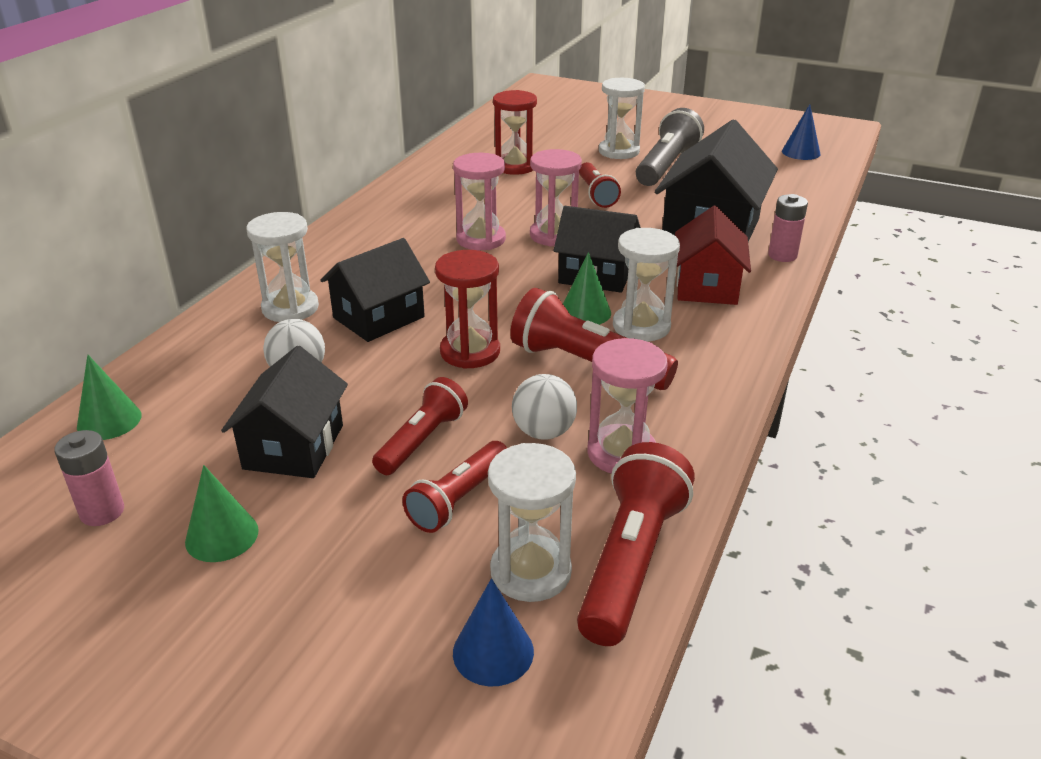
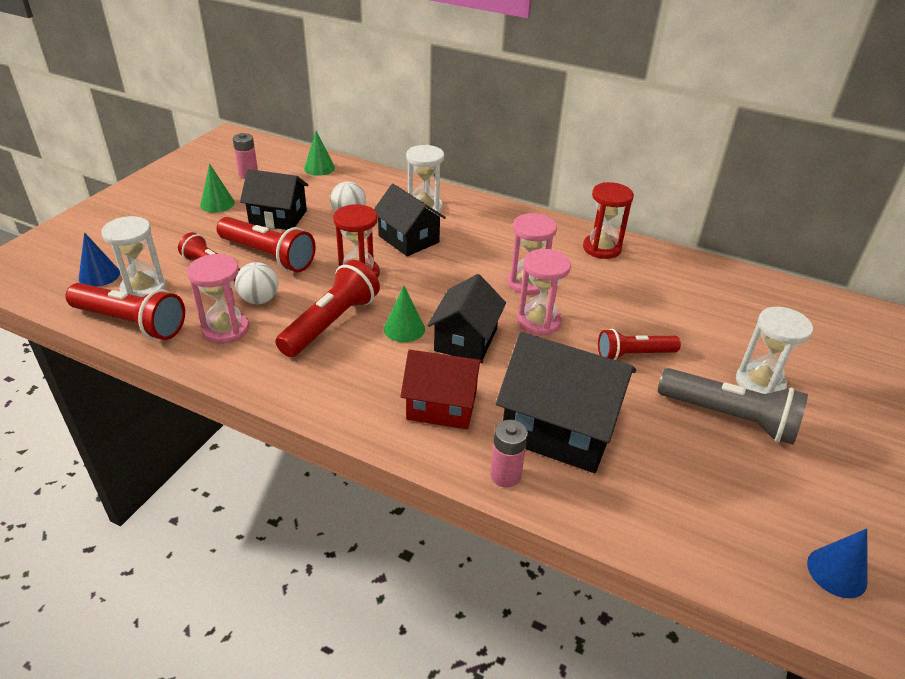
camera: 90 degrees right, 5 degrees up
red flashlight [372,377,468,475] -> red flashlight [217,217,316,272], size x1.55
red hourglass [493,90,537,175] -> red hourglass moved to [583,182,634,259]
white hourglass [613,228,680,342] -> none

